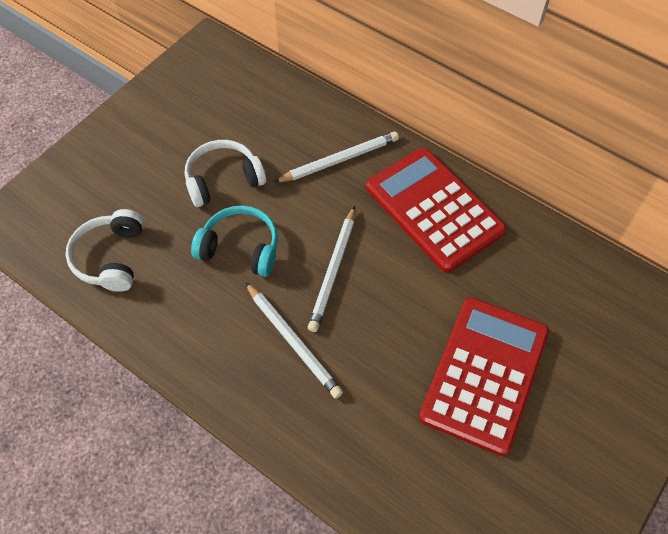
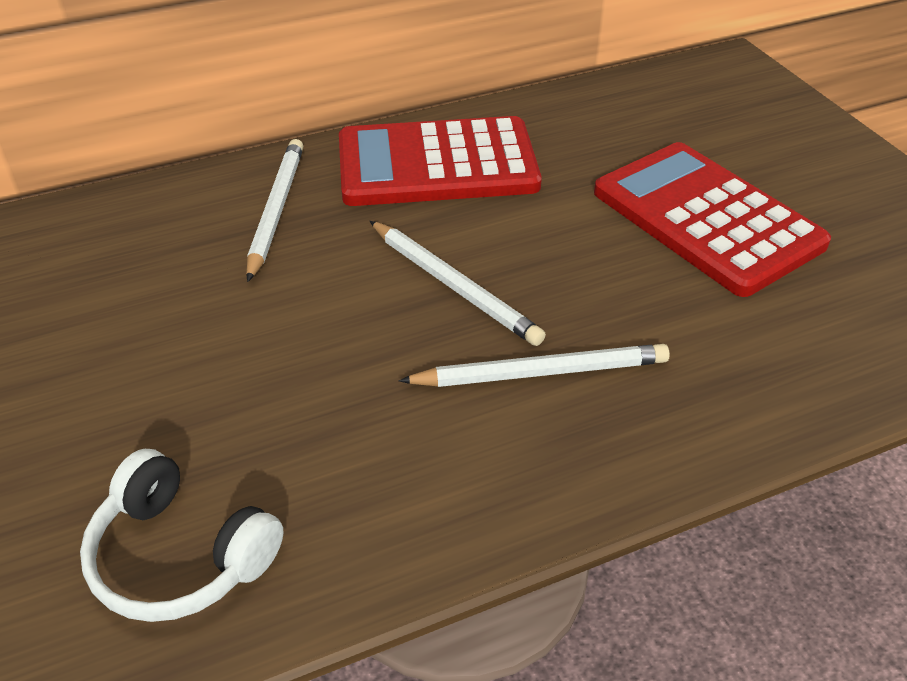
camera: 60 degrees left, 15 degrees down
white headphones [185,140,266,207] -> none
turquoise headphones [191,206,278,277] -> none

